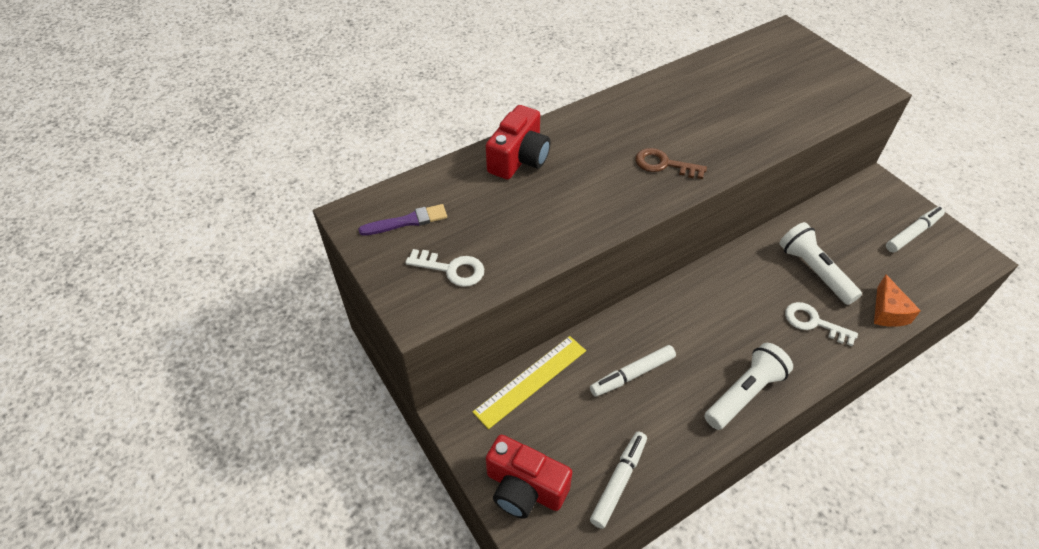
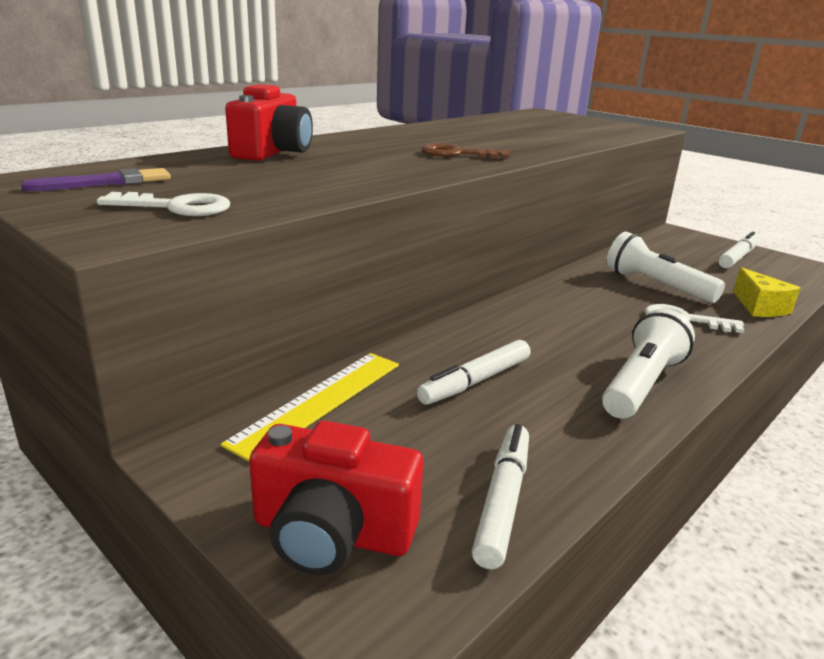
camera: 15 degrees left, 25 degrees down
orange cheese [874,275,921,327] -> yellow cheese [733,267,800,317]

